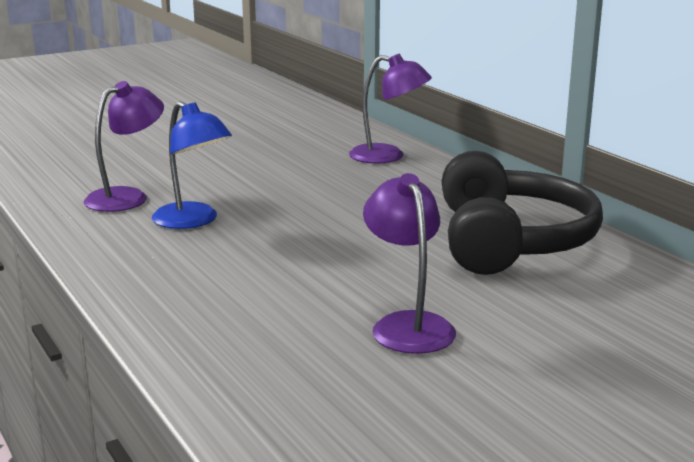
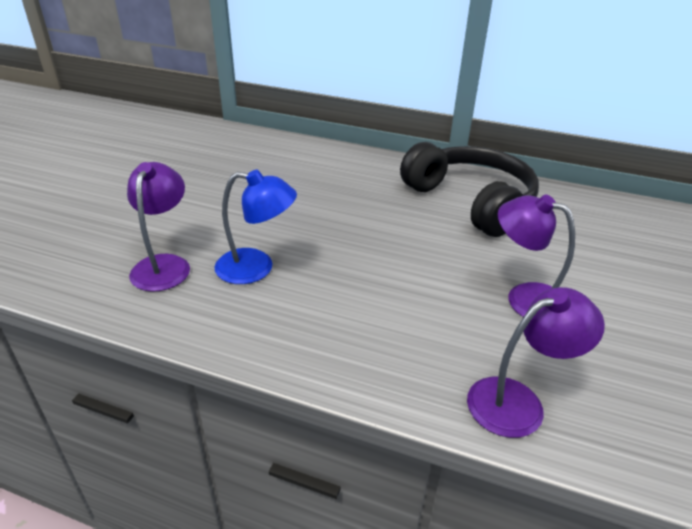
camera: 40 degrees left, 15 degrees up
purple lamp [349,54,432,164] -> purple lamp moved to [467,287,605,438]

